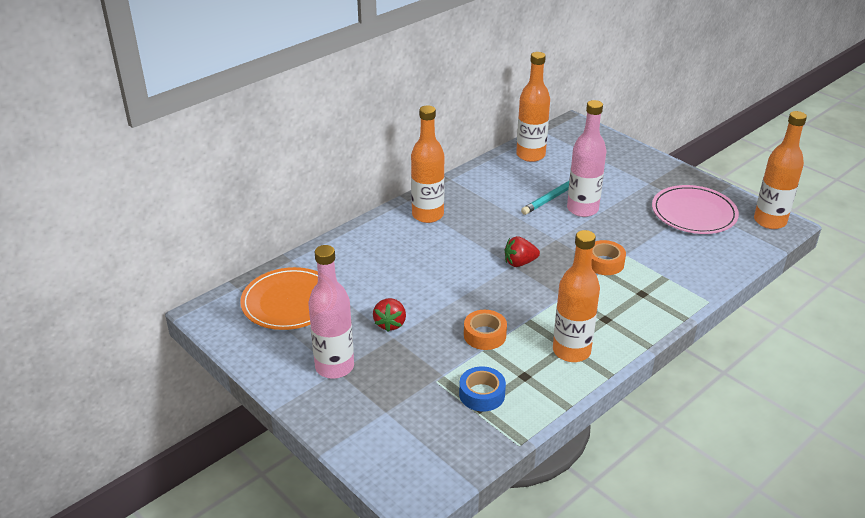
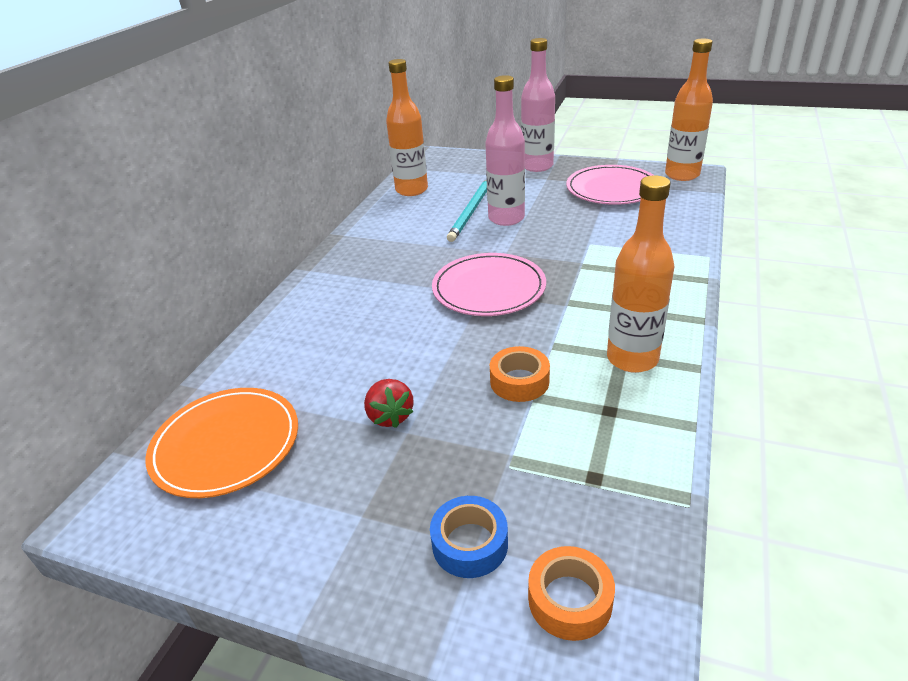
camera: 25 degrees left, 0 degrees up
pink bottle [308,245,354,379] -> pink bottle moved to [521,38,555,172]
orange bottle [411,105,445,223] -> none
blue tape [459,366,506,412] -> blue tape moved to [430,496,508,578]
red strawberry [504,236,540,267] -> pink plate [432,253,546,316]
orange tape [592,240,626,275] -> orange tape moved to [528,546,615,641]

